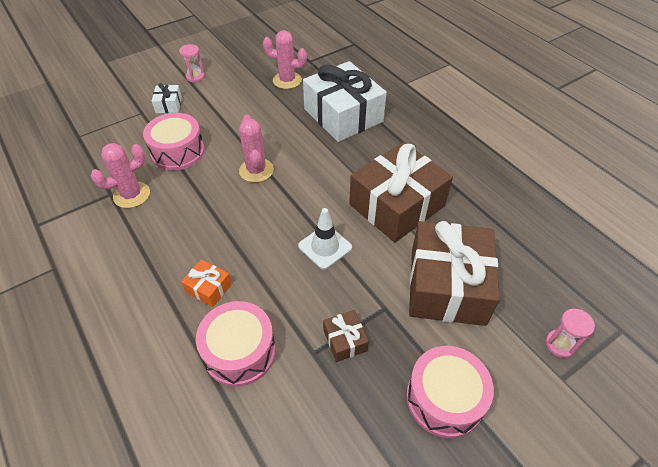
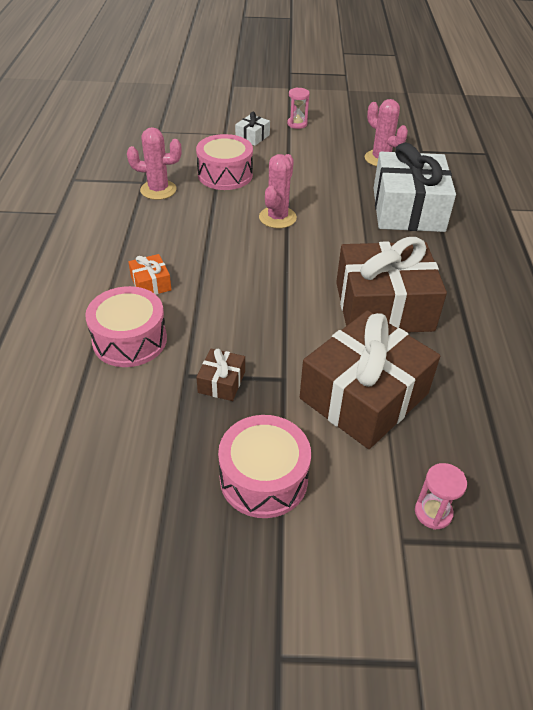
camera: 35 degrees right, 5 degrees down
white traffic cone [298,208,352,269] -> none

